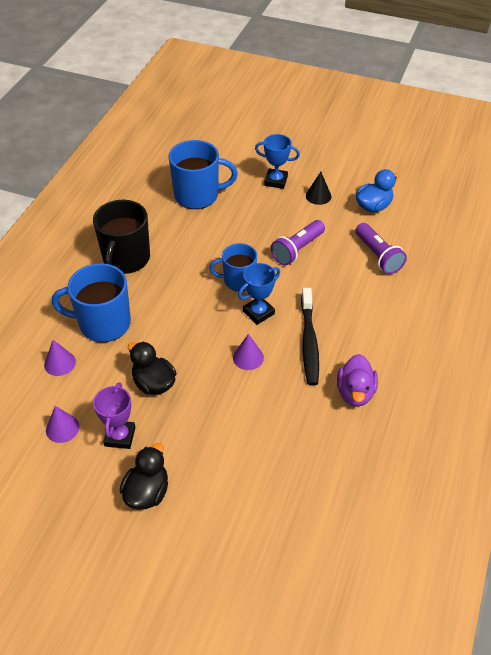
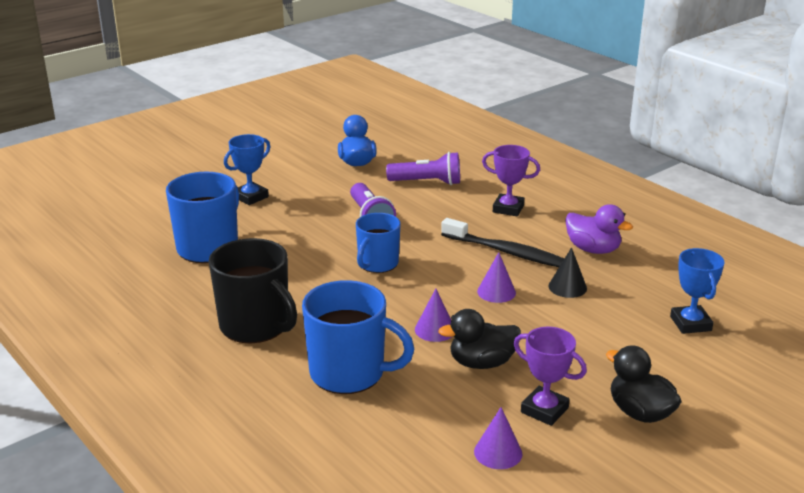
camera: 60 degrees left, 20 degrees down
purple cone [44,340,76,376] -> purple cone moved to [415,289,451,342]
blue mug [52,263,131,342] -> blue mug turned 105 degrees counterclockwise [302,280,414,394]
blue trophy [238,263,280,325] -> blue trophy moved to [670,248,725,334]
black cone [306,172,332,205] -> black cone moved to [548,247,587,298]
none -> purple trophy [482,145,540,216]

